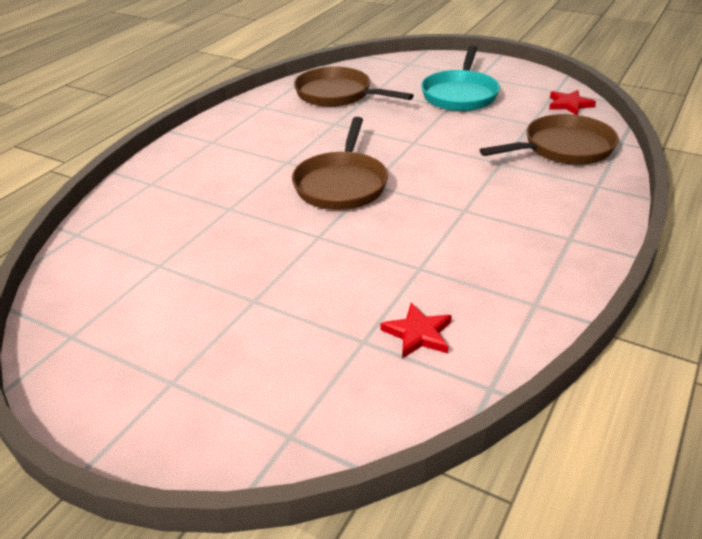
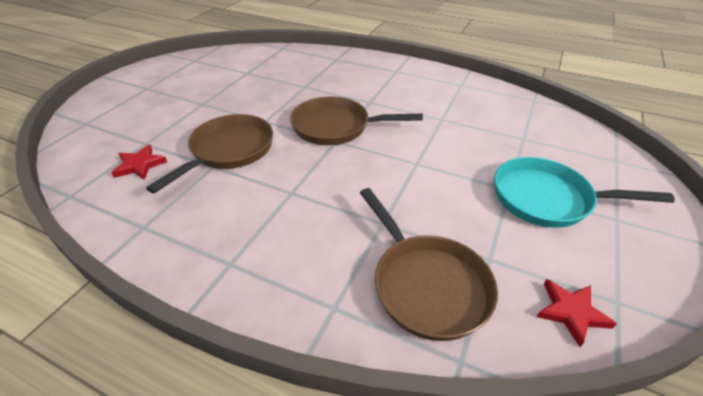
camera: 85 degrees right, 5 degrees up
brown pan [294,67,414,107] -> brown pan moved to [146,114,273,193]

